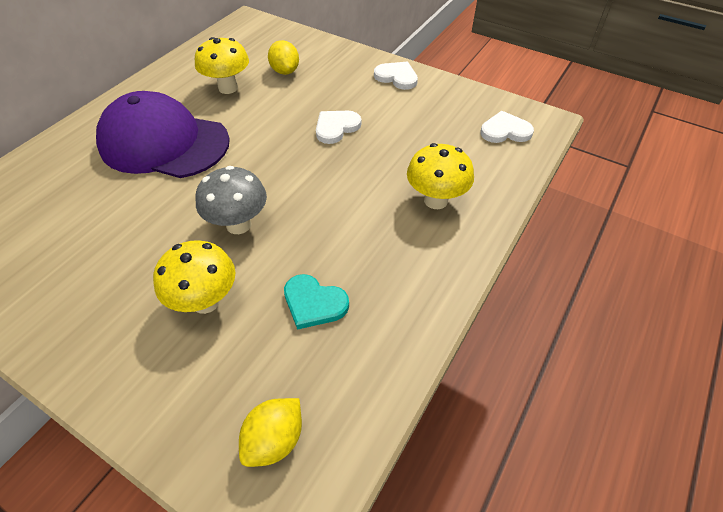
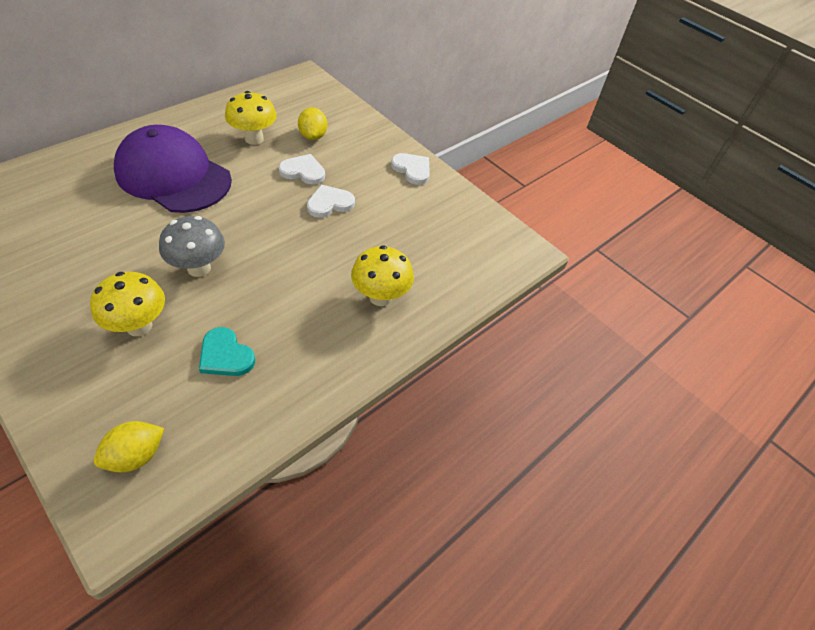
camera: 10 degrees right, 0 degrees up
white heart [480,111,534,143] -> white heart moved to [279,154,325,185]

